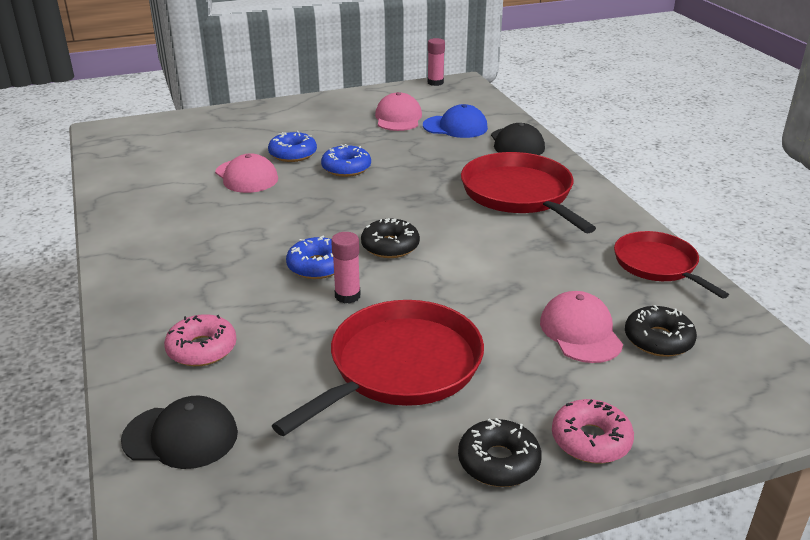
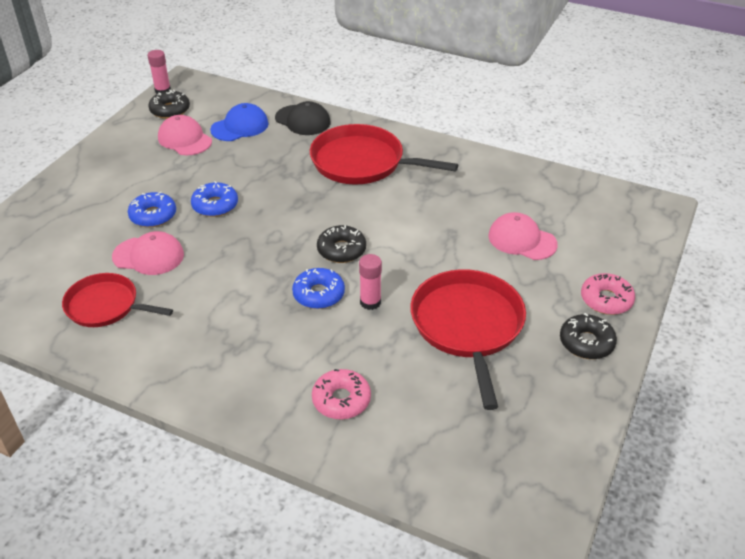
camera: 45 degrees left, 10 degrees up
black cap [121,395,238,469] -> none
red pan [614,231,729,299] -> red pan moved to [62,273,173,327]
black donut [625,305,697,357] -> black donut moved to [148,90,190,119]

